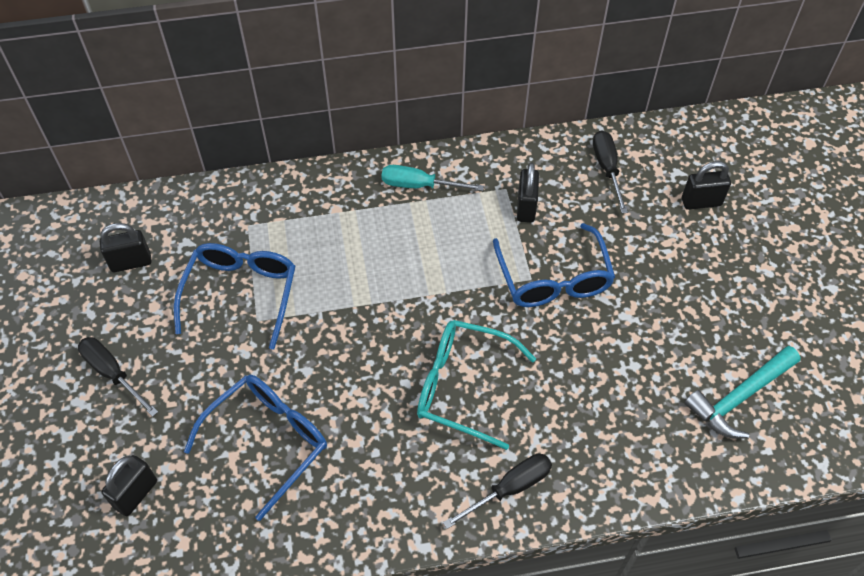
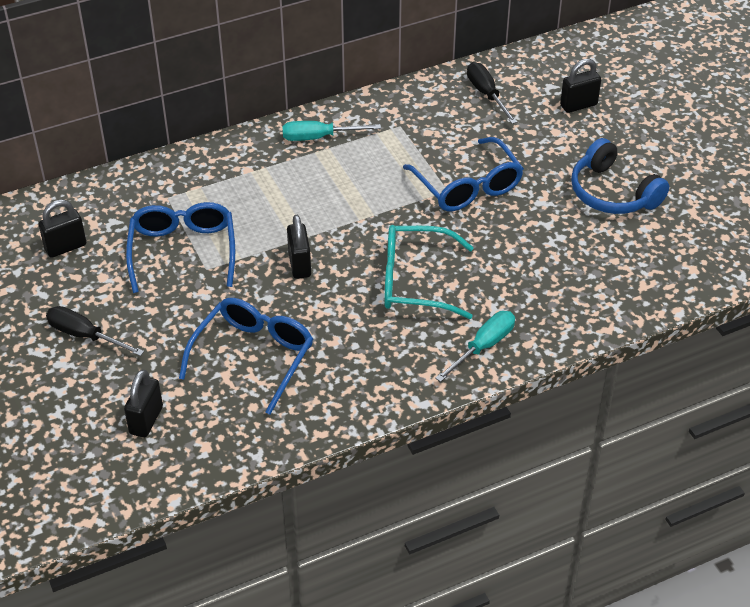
camera: 15 degrees left, 10 degrees down
black screwdriver [443,454,552,529] -> turquoise screwdriver [435,311,515,382]
black padlock [517,162,539,223] -> black padlock moved to [287,215,311,279]
turquoise hammer [685,346,801,439] -> none
none -> blue headphones [571,138,669,214]

